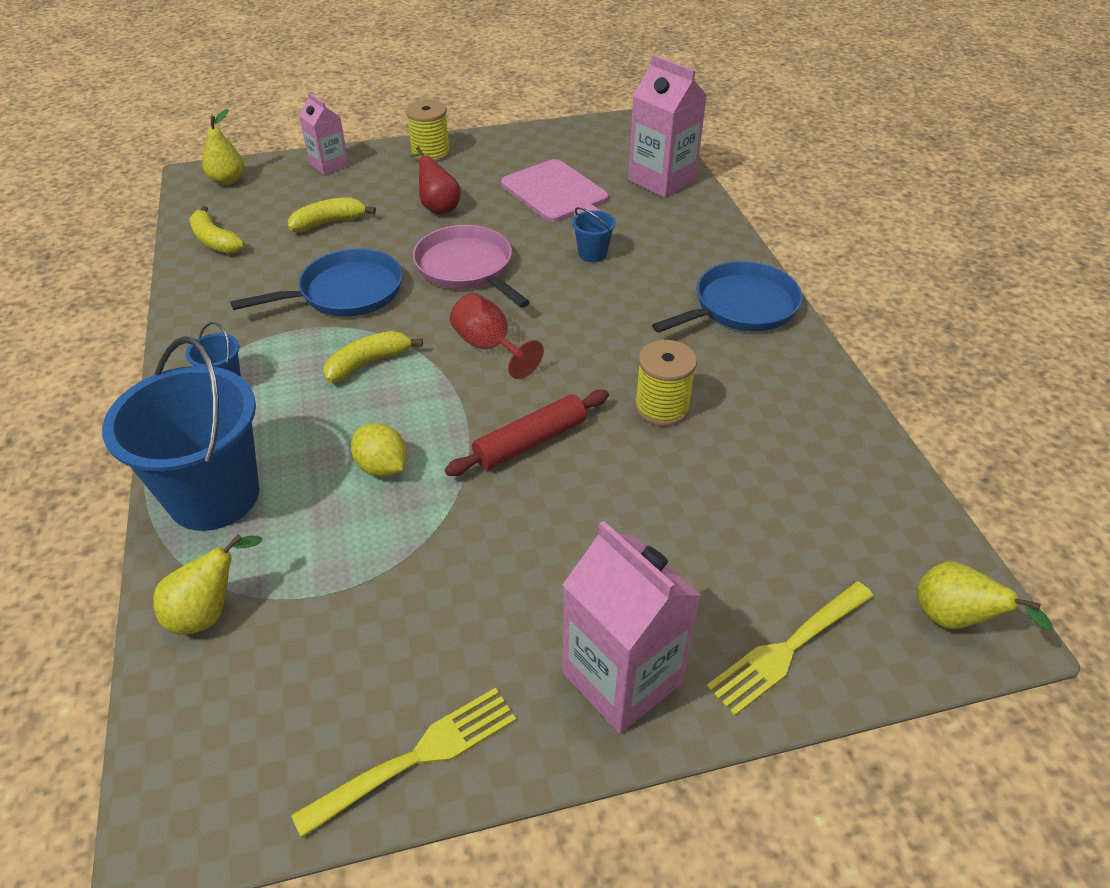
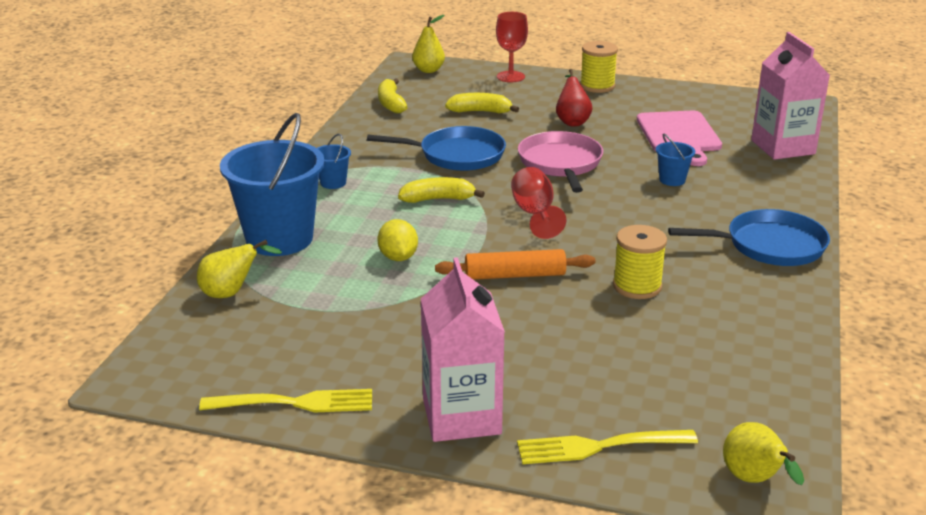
camera: 30 degrees right, 15 degrees down
pink carton [299,92,349,175] -> red goblet [496,12,528,82]
red rolling pin [445,390,609,476] -> orange rolling pin [435,249,595,280]

